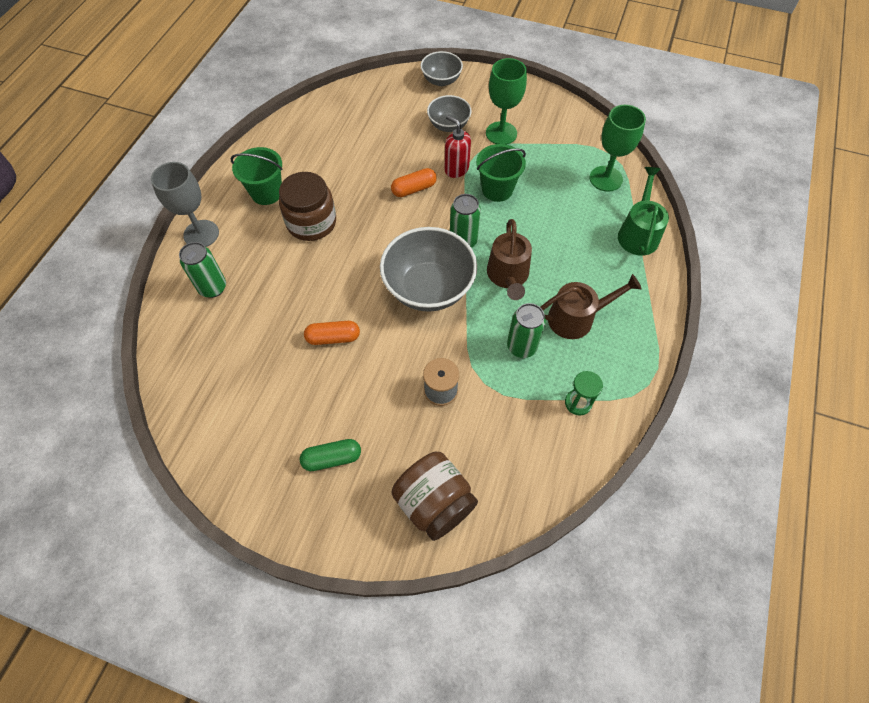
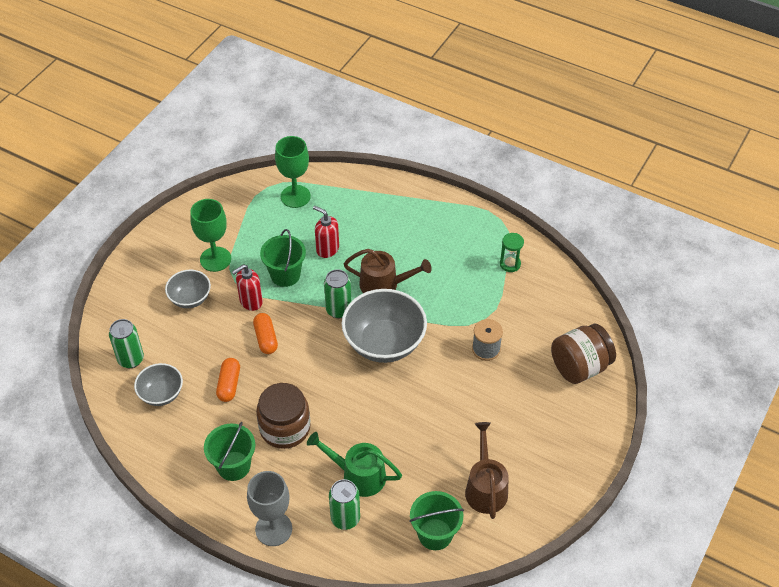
camera: 80 degrees left, 10 degrees down
green capsule [300,439,361,471] -> none
orange capsule [304,321,360,345] -> orange capsule moved to [216,358,240,402]
grey bowl [421,51,463,86] -> grey bowl moved to [134,363,183,406]
green can [507,303,546,358] -> green can moved to [109,319,144,368]
brown watering can [541,274,642,339] -> brown watering can moved to [465,422,508,519]
green watering can [618,167,669,256] -> green watering can moved to [307,432,402,497]
none -> red soap dispenser [313,206,339,258]
none -> green bucket [409,491,464,550]

